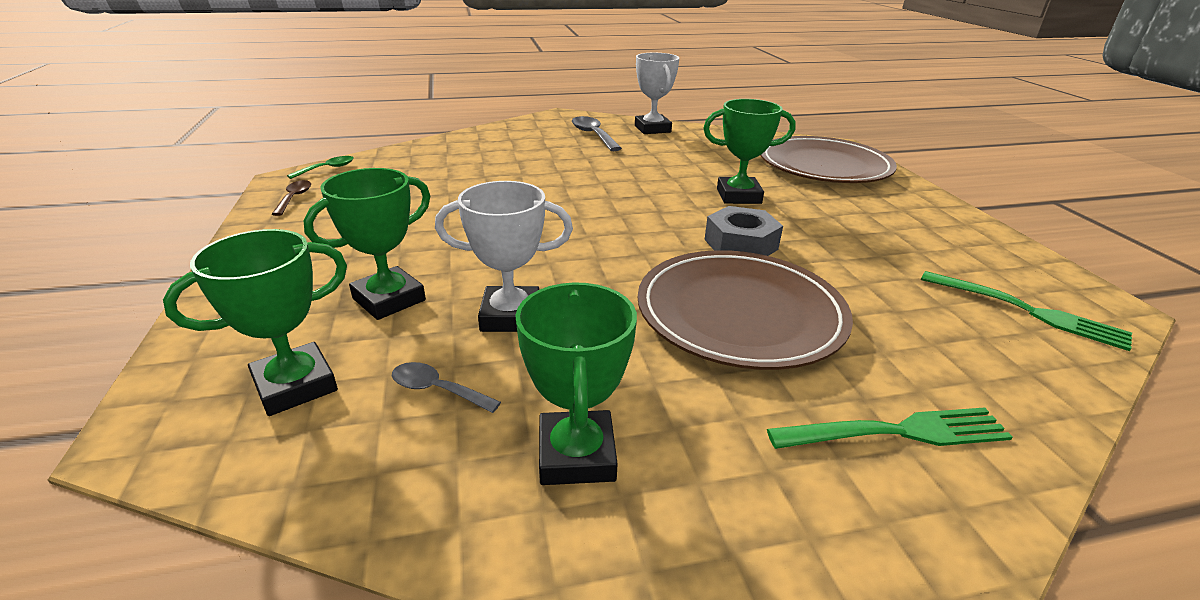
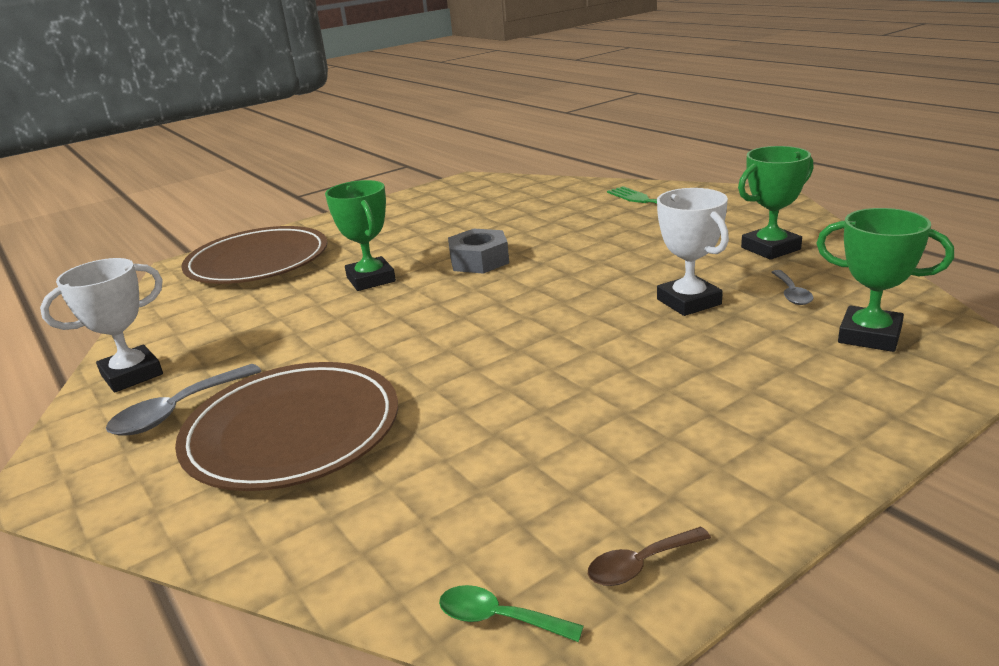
camera: 110 degrees left, 5 degrees down
green trophy [304,168,430,320] -> none
brown plate [638,250,853,370] -> brown plate moved to [175,362,398,491]
green fork [921,271,1132,351] -> none

